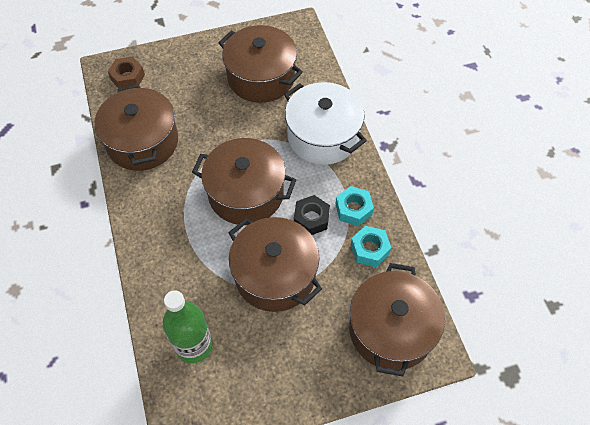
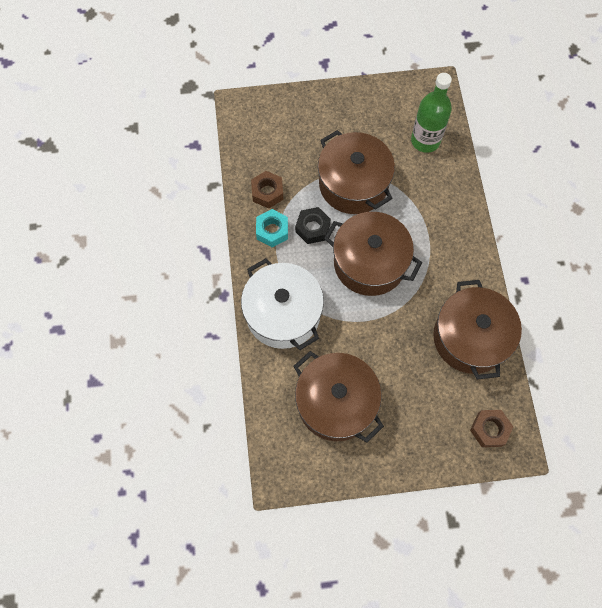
camera: 170 degrees left, 10 degrees up
brown pot [349,263,445,376] -> none
turquoise nut [351,226,391,267] -> brown nut [251,171,284,208]

